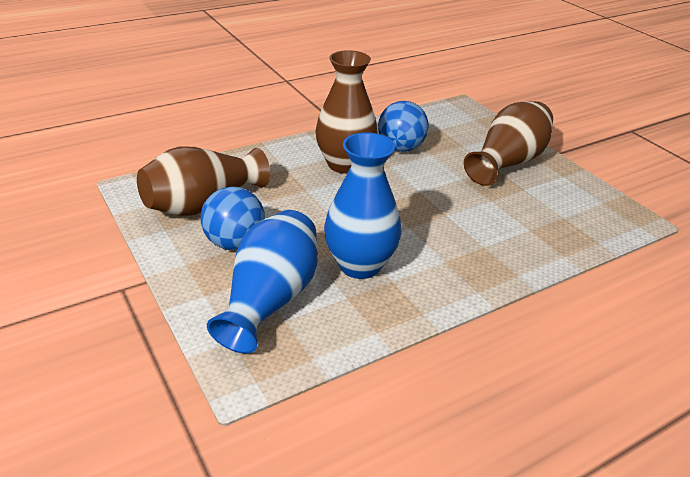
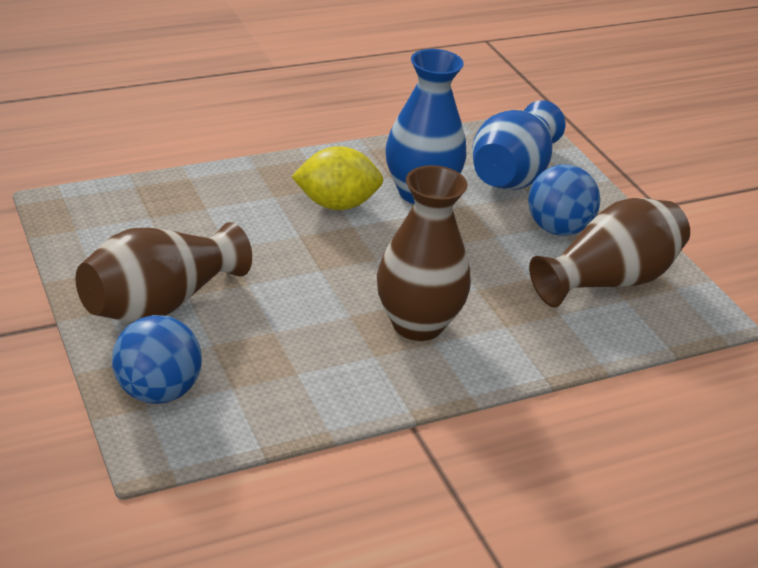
camera: 175 degrees left, 0 degrees up
blue ball [378,101,429,152] -> blue ball moved to [112,315,202,404]
none -> yellow lemon [291,146,383,210]

